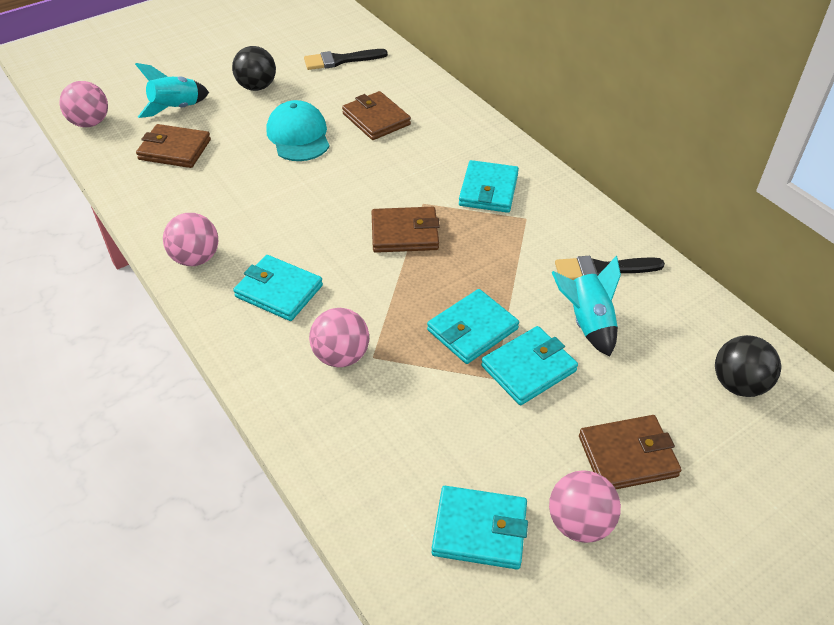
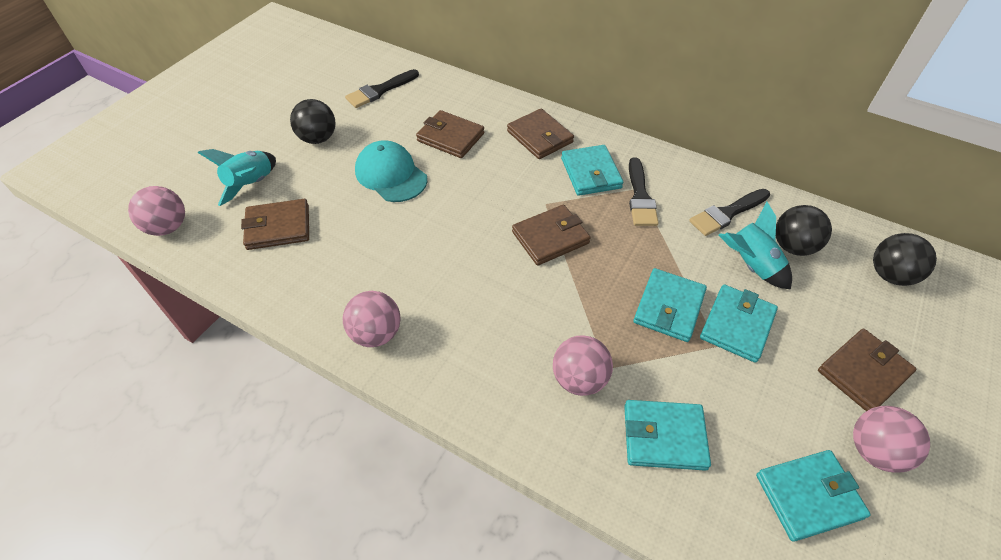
camera: 25 degrees left, 5 degrees up
turquoise wallet [233,255,323,321] -> turquoise wallet moved to [624,400,711,471]
none -> brown wallet [507,109,574,159]
none -> black brush [629,157,658,226]
none -> black ball [776,205,832,256]

